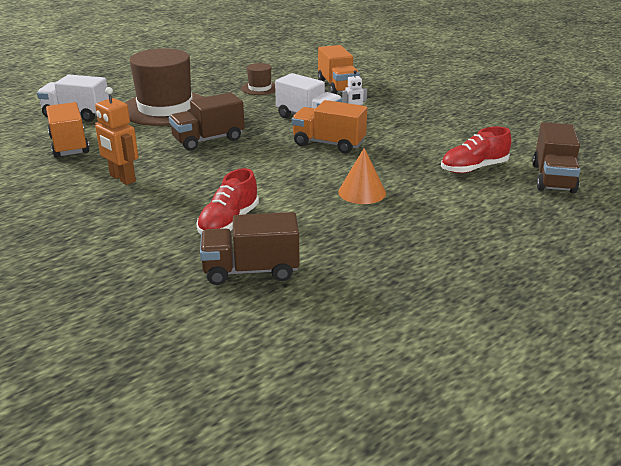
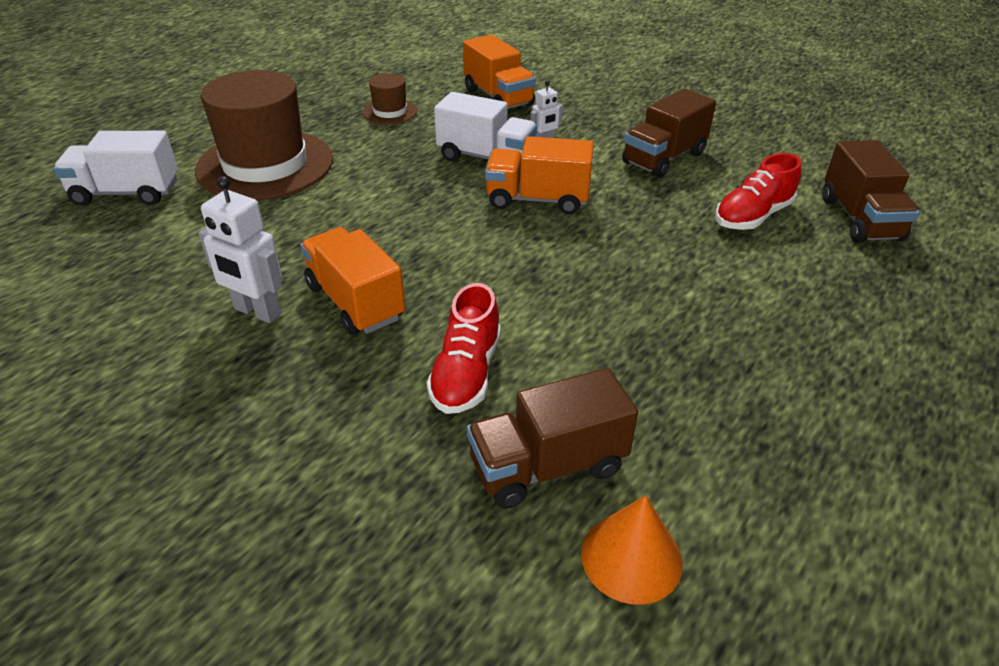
camera: 15 degrees left, 10 degrees up
orange truck [46,102,90,157] -> orange truck moved to [300,227,405,335]
orange robot [95,87,138,185] -> white robot [199,176,283,323]
brown truck [169,92,245,151] -> brown truck moved to [622,89,716,178]
orange cone [338,148,386,204] -> orange cone moved to [581,495,683,605]

